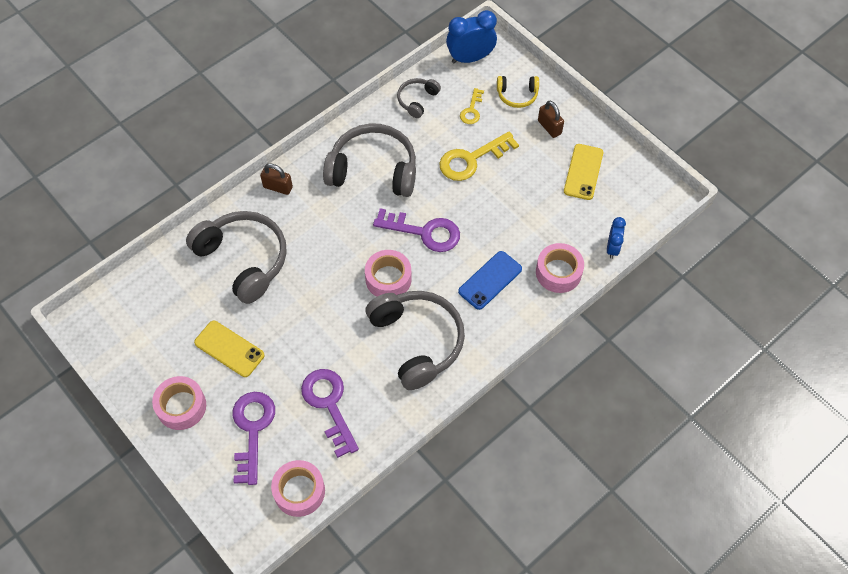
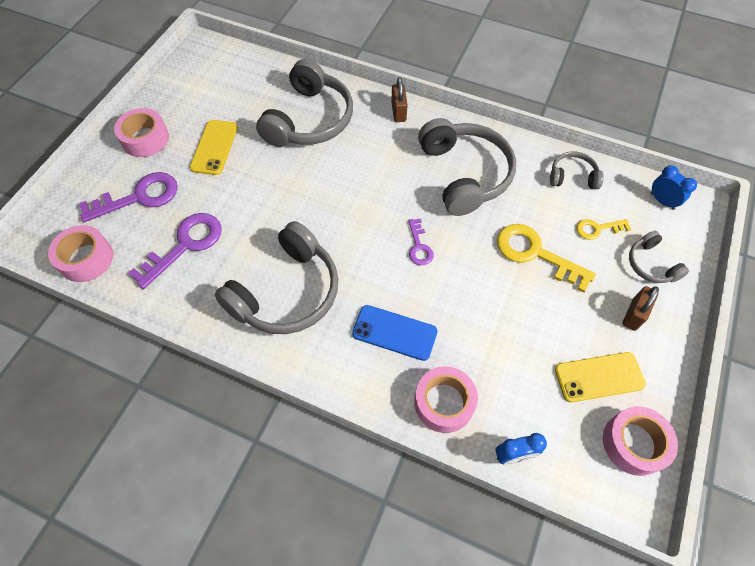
camera: 65 degrees right, 0 degrees up
pink tape [365,250,412,297] -> pink tape moved to [603,406,678,476]
purple key [373,208,460,252] -> purple key [408,218,434,265], size x0.55
blue clock [446,10,497,64] -> blue clock [651,165,697,210], size x0.59
yellow headphones [497,76,539,108] -> grey headphones [629,231,689,283]

